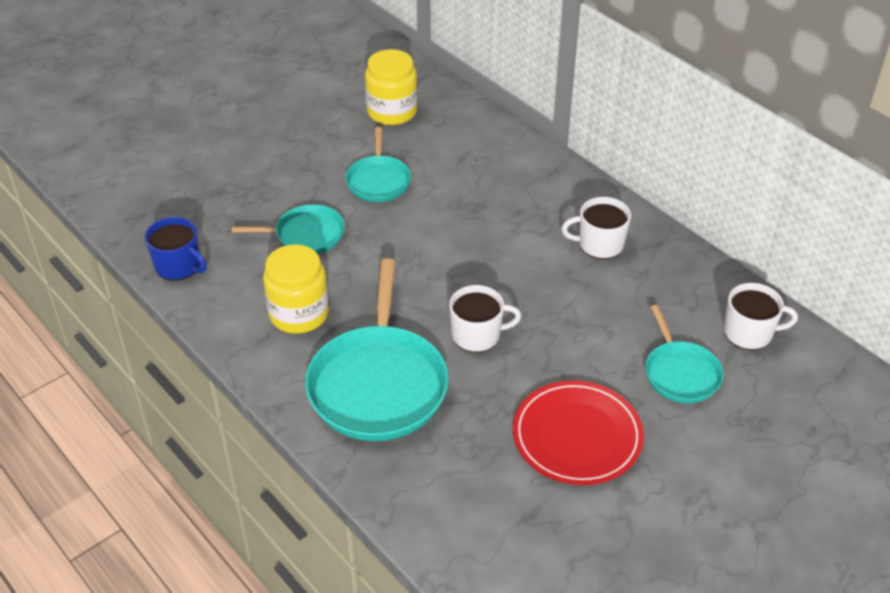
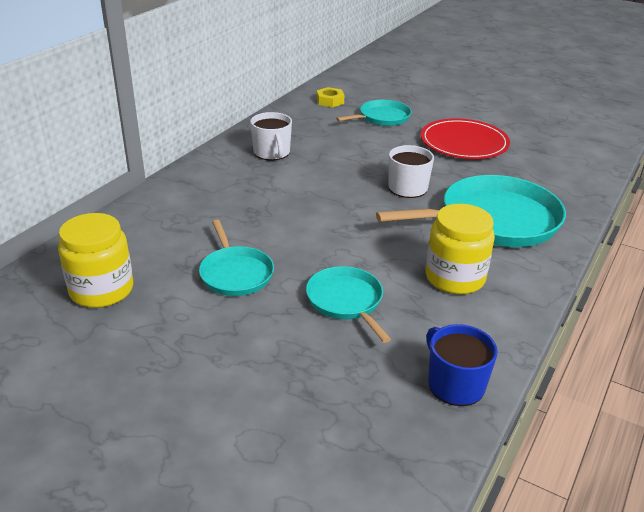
camera: 110 degrees left, 10 degrees down
blue mug [145,217,207,281] -> blue mug turned 45 degrees counterclockwise [426,324,498,406]
turquoise pan [345,127,411,202] -> turquoise pan turned 90 degrees clockwise [199,220,274,296]
white mug [724,283,798,350] -> yellow nut [316,87,344,107]

